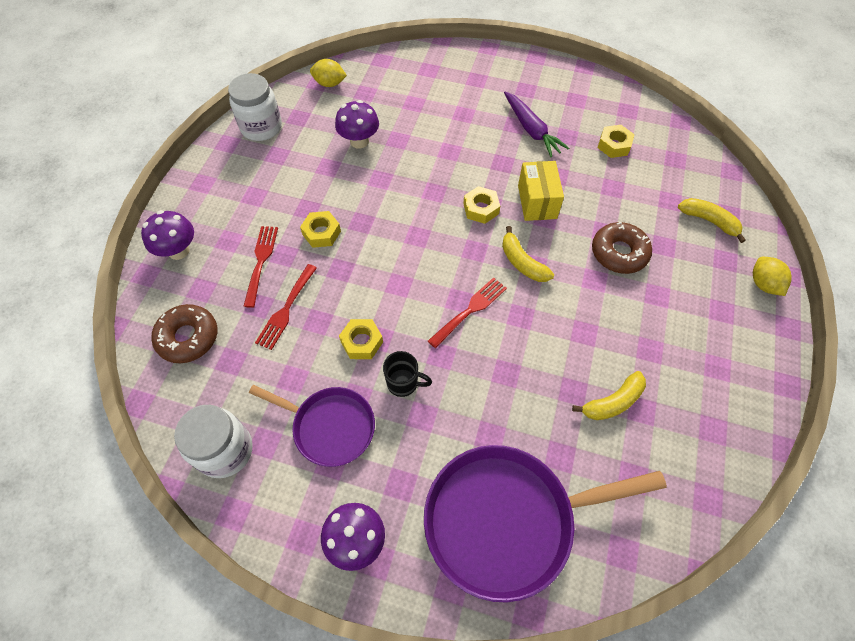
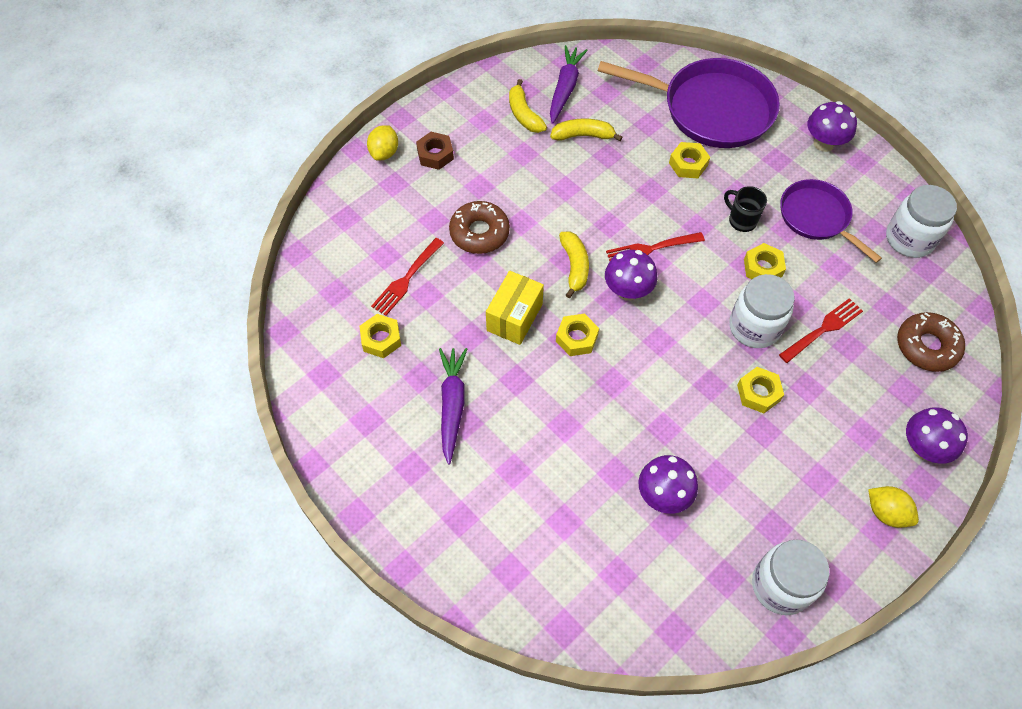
camera: 150 degrees left, 0 degrees up
red fork [244,226,278,308] -> red fork moved to [371,238,444,316]
yellow lemon [310,59,347,87] -> yellow lemon moved to [868,486,919,528]
yellow banana [678,198,746,243] -> yellow banana moved to [509,79,547,133]
none -> brown nut [416,132,454,170]
none -> purple carrot [550,45,588,124]
none -> purple mushroom [605,250,657,301]
none -> yellow nut [669,142,710,178]
none -> white jar [729,274,795,348]

